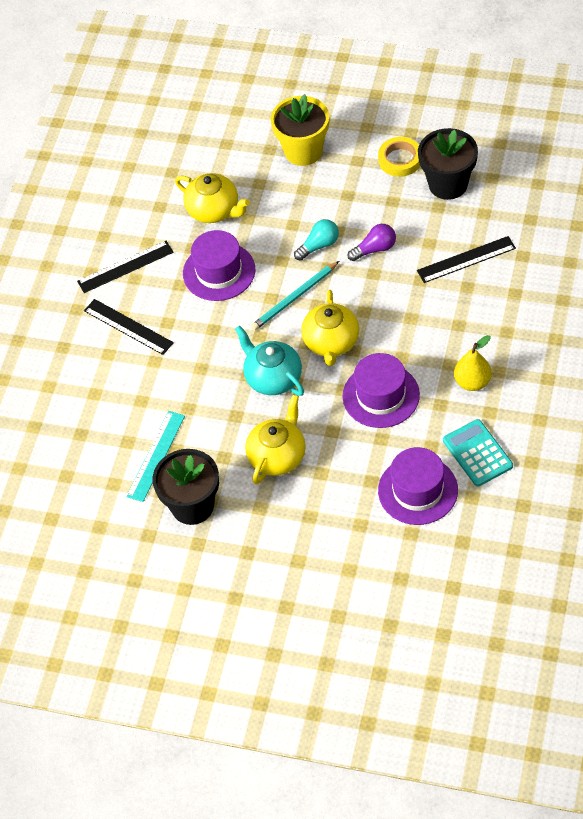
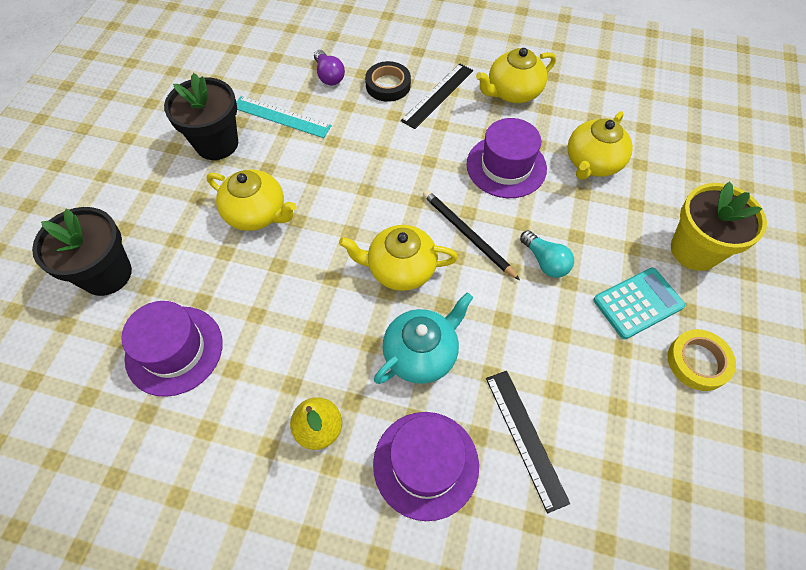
camera: 85 degrees right, 5 degrees up
black ruler [77,241,174,293] -> yellow teapot [476,48,556,103]
turquoise teapot [235,325,304,396] -> turquoise teapot moved to [374,292,473,384]
turquoise pencil [251,261,339,331] -> black pencil [423,190,520,280]
purple hat [343,353,420,428] -> purple hat moved to [373,412,479,521]
purple light bulb [347,224,396,261] -> purple light bulb moved to [314,50,345,85]
black flower pot [418,128,478,200] -> black flower pot moved to [32,207,132,296]
turquoise calculator [443,419,513,487] -> turquoise calculator moved to [593,268,685,339]
none -> black tape [365,61,411,102]

